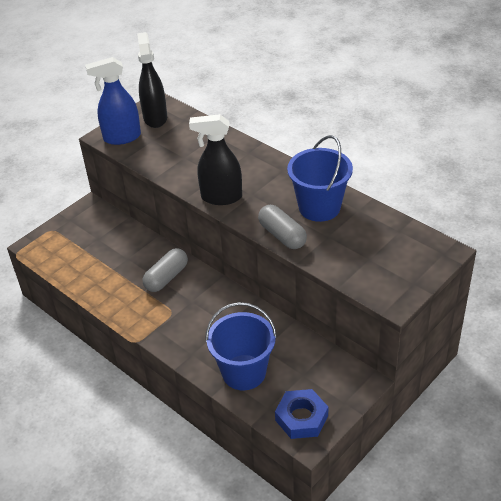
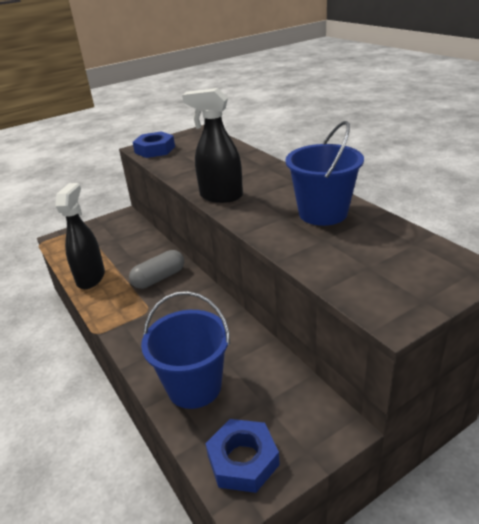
camera: 15 degrees right, 10 degrees down
blue spray bottle [85,57,141,145] -> blue nut [133,131,175,158]
black spray bottle [137,32,167,128] -> black spray bottle moved to [55,183,105,289]
grey capsule [258,205,307,249] -> none

